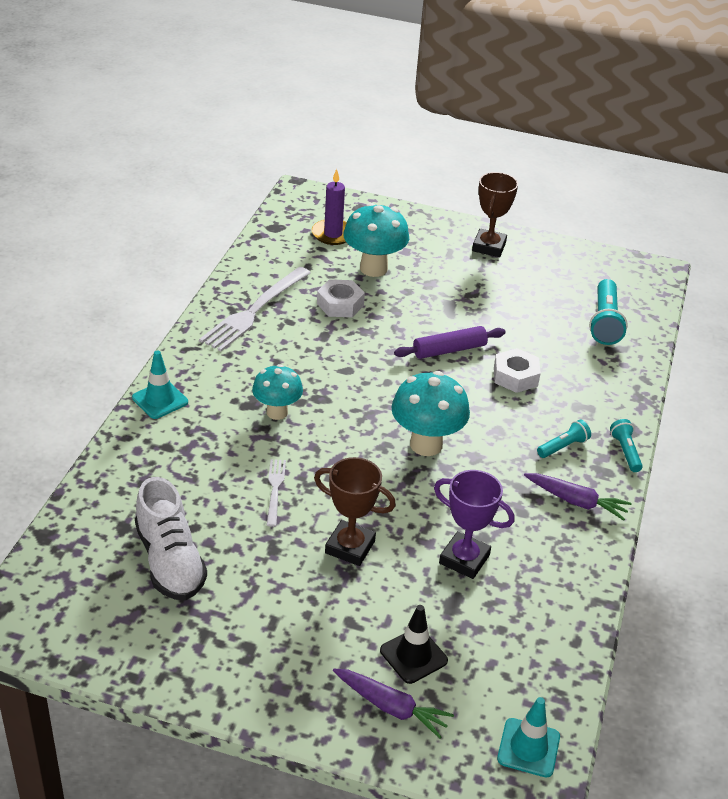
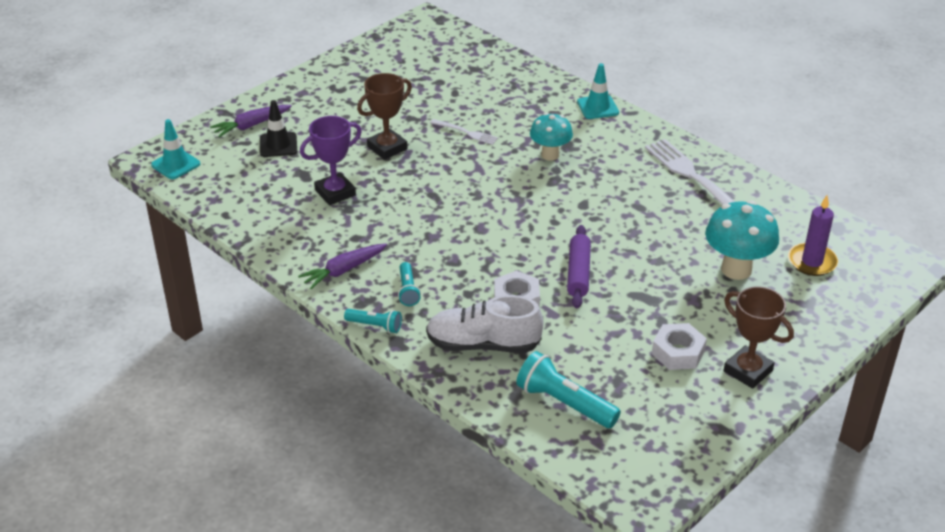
camera: 120 degrees right, 0 degrees up
white shoe [135,477,207,600] -> white shoe moved to [426,295,543,353]
white nut [317,279,365,317] -> white nut moved to [652,323,707,370]
turquoise mushroom [391,371,470,456] -> none

